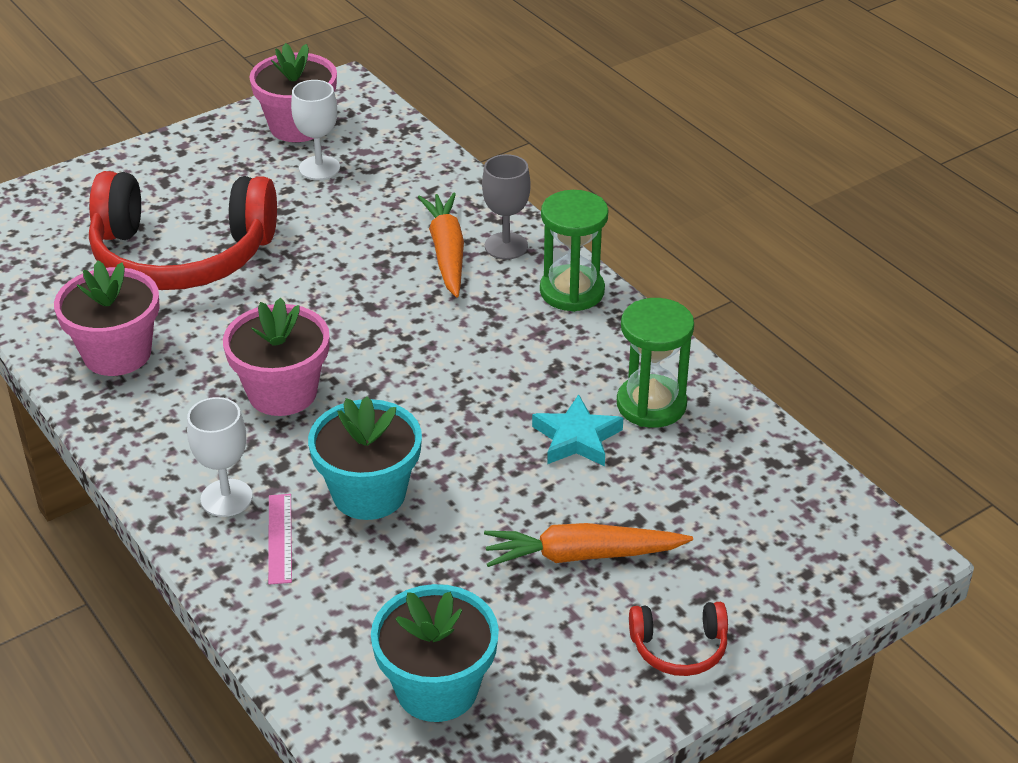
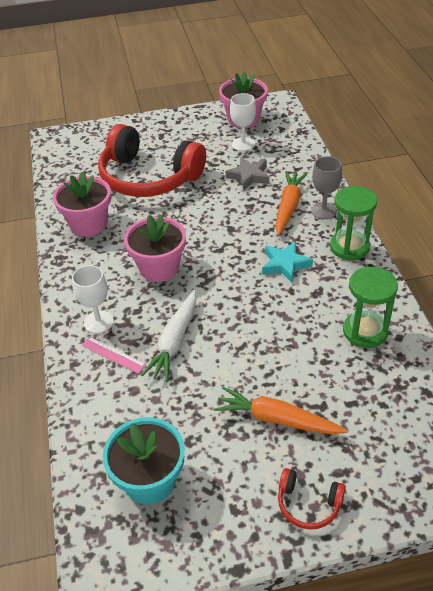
camera: 25 degrees right, 5 degrees up
pink ruler [268,494,292,585] -> pink ruler turned 75 degrees counterclockwise [82,337,146,374]
turquoise flower pot [308,396,422,520] -> white carrot [141,290,196,382]
turquoise star [532,394,623,466] -> turquoise star moved to [262,241,313,283]
none -> grey star [225,157,270,190]

